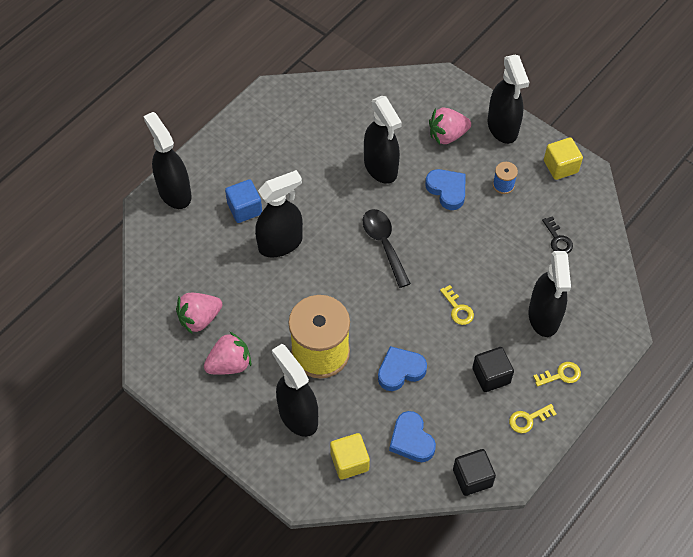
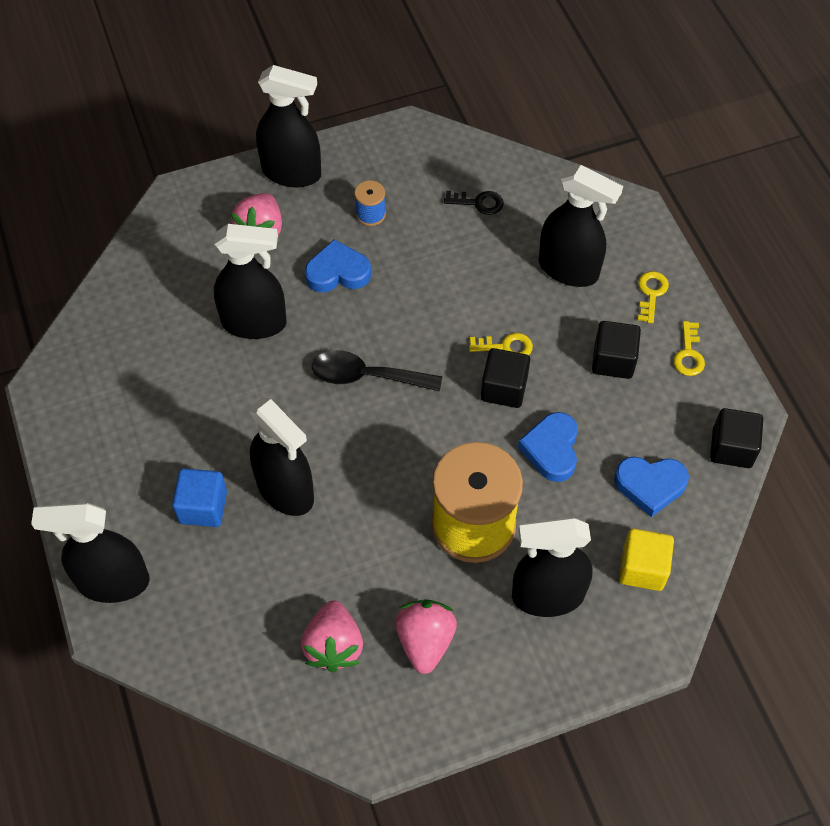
camera: 60 degrees left, 0 degrees up
black spray bottle [255,170,303,258] -> black spray bottle turned 135 degrees clockwise [250,397,314,516]
yellow cube [544,137,583,180] -> none
none -> black cube [481,348,530,408]

